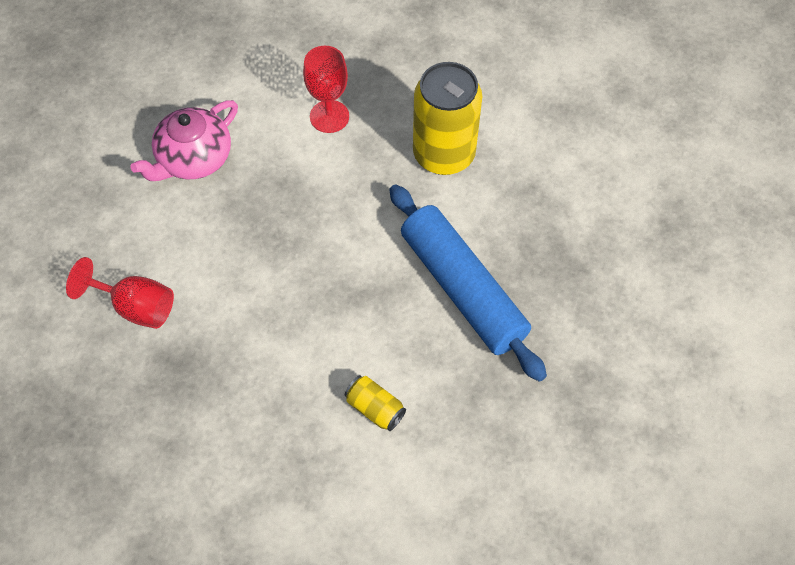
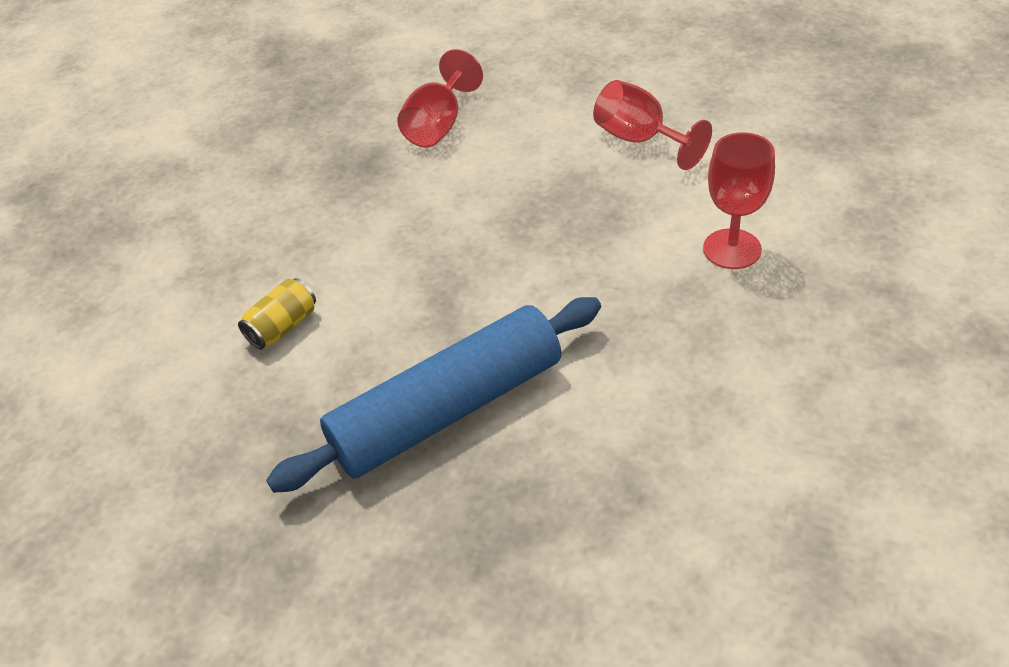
camera: 95 degrees right, 15 degrees down
pink teapot [130,100,238,181] -> red goblet [593,80,712,170]
yellow can [413,62,482,175] -> none

